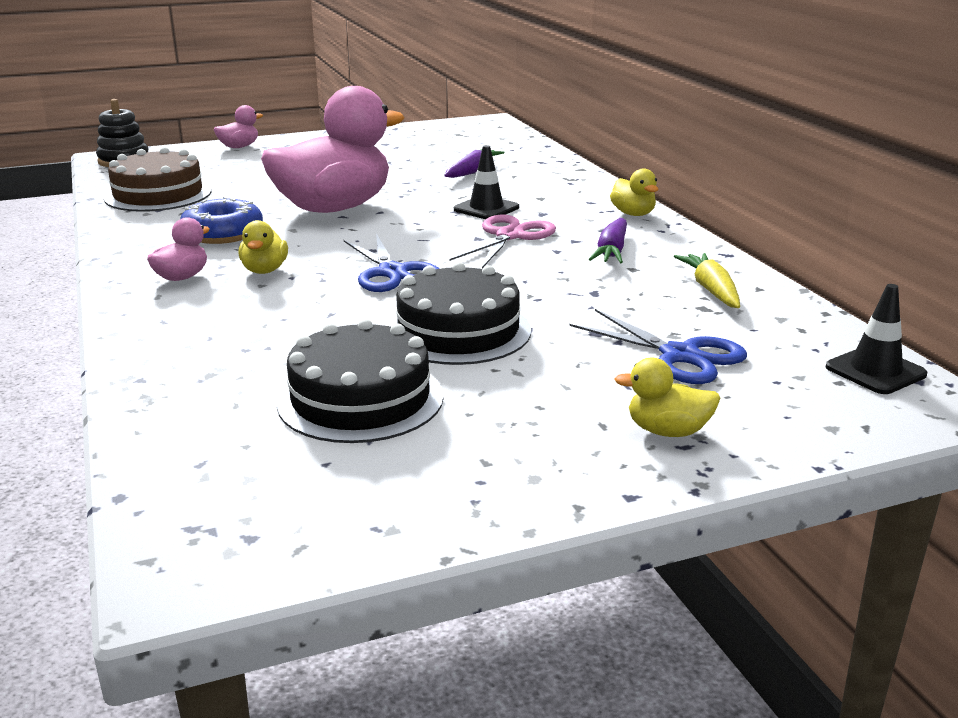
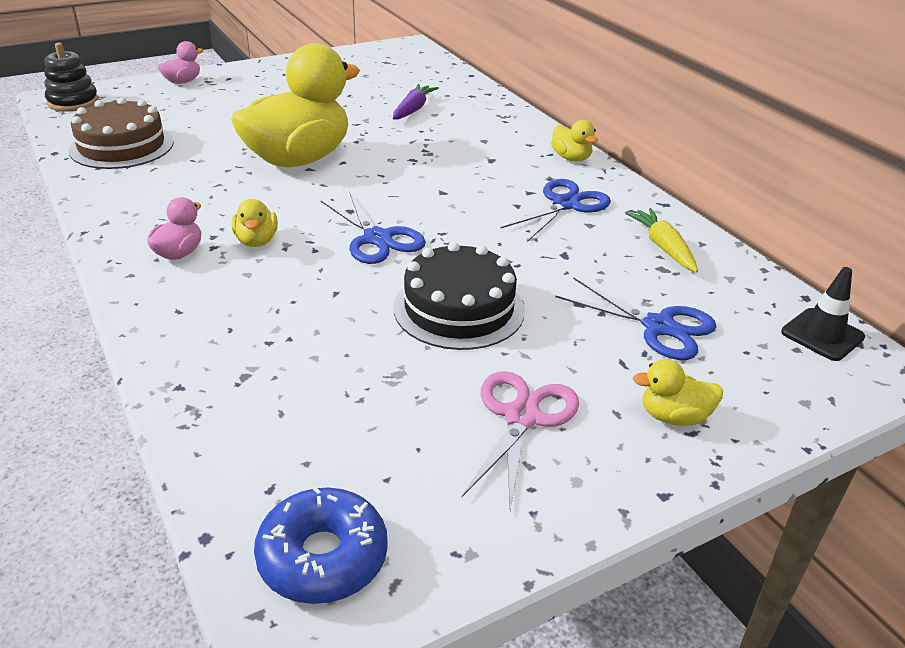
camera: 10 degrees left, 10 degrees up
blue donut [180,196,263,244] -> blue donut moved to [254,486,388,604]
pink duck [261,86,405,213] -> yellow duck [231,43,360,167]
black cake [277,319,444,443] -> none
pink scissors [449,215,556,268] -> pink scissors moved to [462,371,579,511]
black traffic cone [454,145,519,219] -> none
purple carrot [589,218,627,263] -> blue scissors [500,179,611,242]

